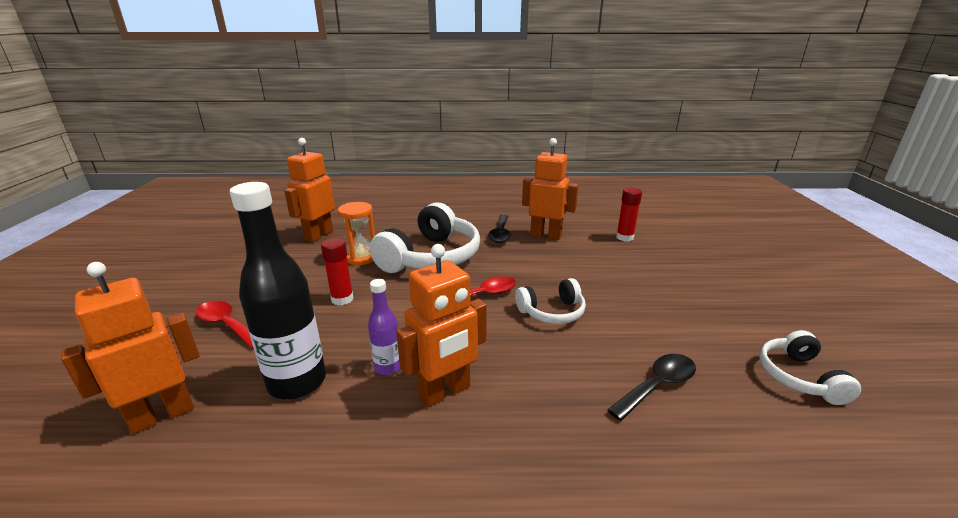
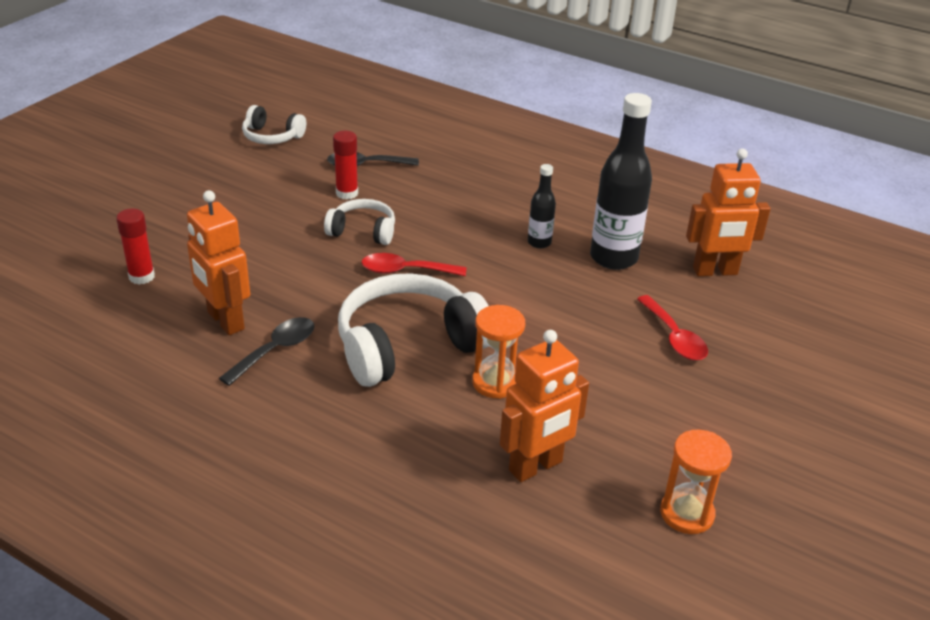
camera: 150 degrees left, 10 degrees up
red glue stick [321,238,354,305] -> red glue stick moved to [333,131,358,200]
purple bottle [368,279,400,375] -> black bottle [528,164,556,248]
orange robot [396,244,487,407] -> none
white headphones [759,330,861,405] -> white headphones turned 75 degrees clockwise [242,105,306,144]
none -> orange hourglass [660,430,732,534]

